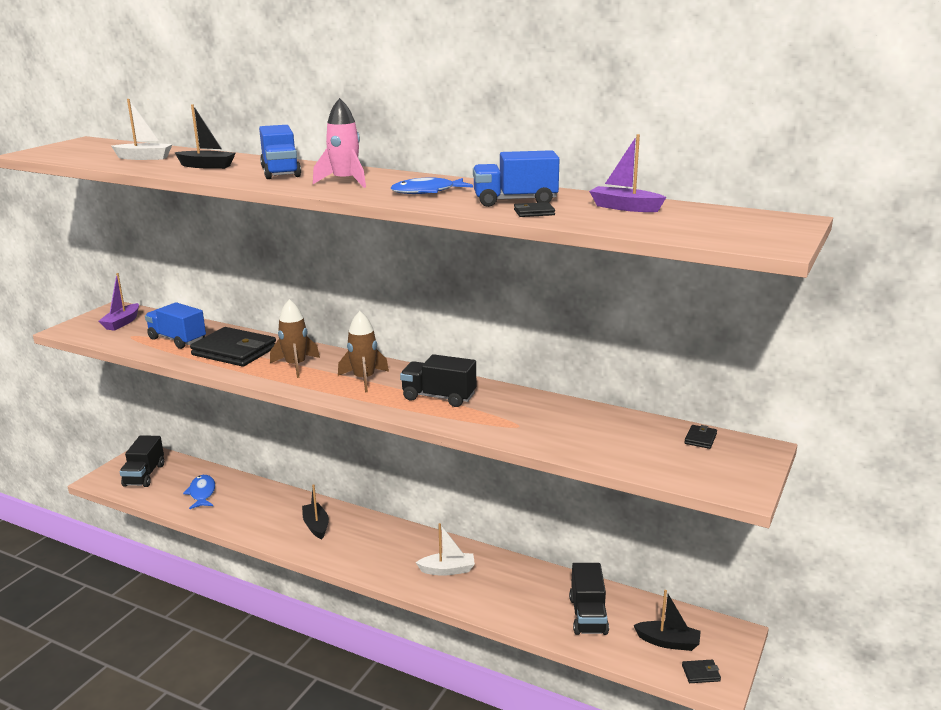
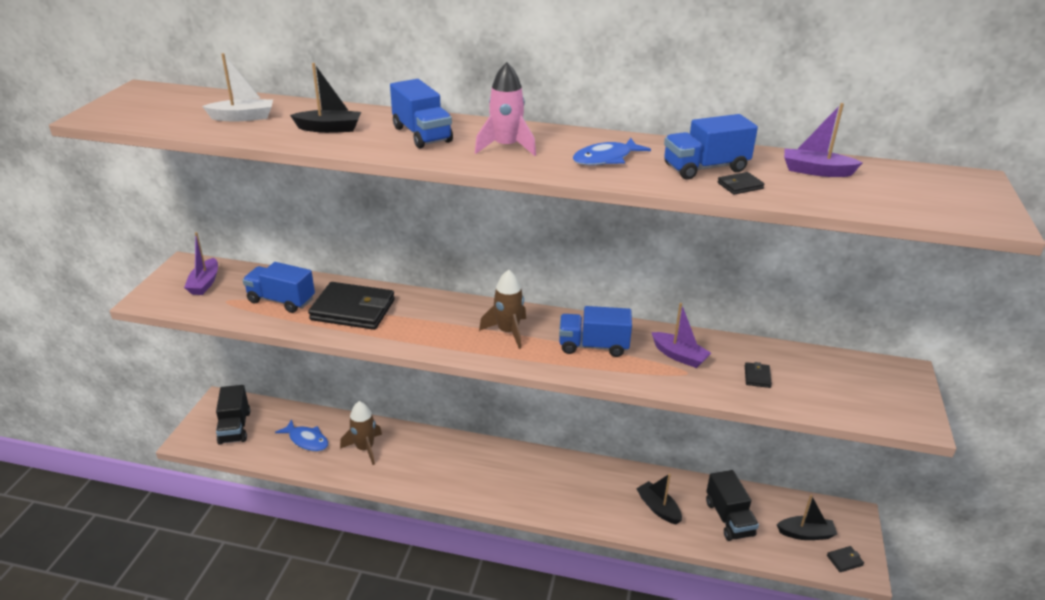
camera: 15 degrees left, 10 degrees up
blue fish [183,475,215,509] -> blue fish turned 150 degrees clockwise [275,419,328,451]
brown rocket [270,299,320,378] -> brown rocket moved to [340,401,382,465]
black boat [302,484,329,539] -> black boat moved to [636,473,682,525]
black truck [400,354,476,407] -> blue truck [559,306,632,357]
white boat [415,523,475,576] -> none
black wallet [684,425,717,449] -> black wallet moved to [745,362,772,388]
none -> purple boat [651,303,711,368]

